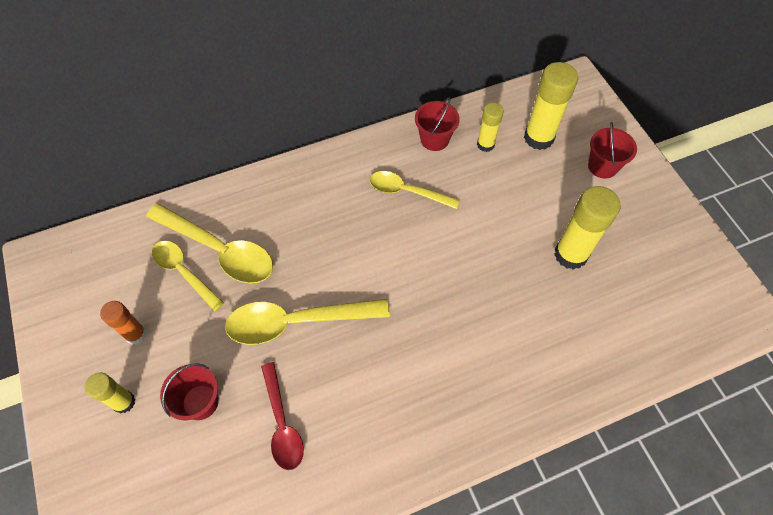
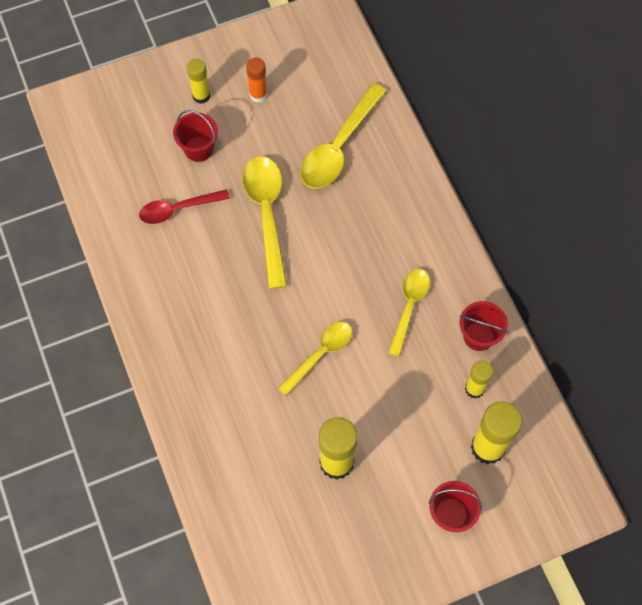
camera: 90 degrees right, 5 degrees up
yellow spoon [152,241,224,311] -> yellow spoon moved to [278,322,352,396]

